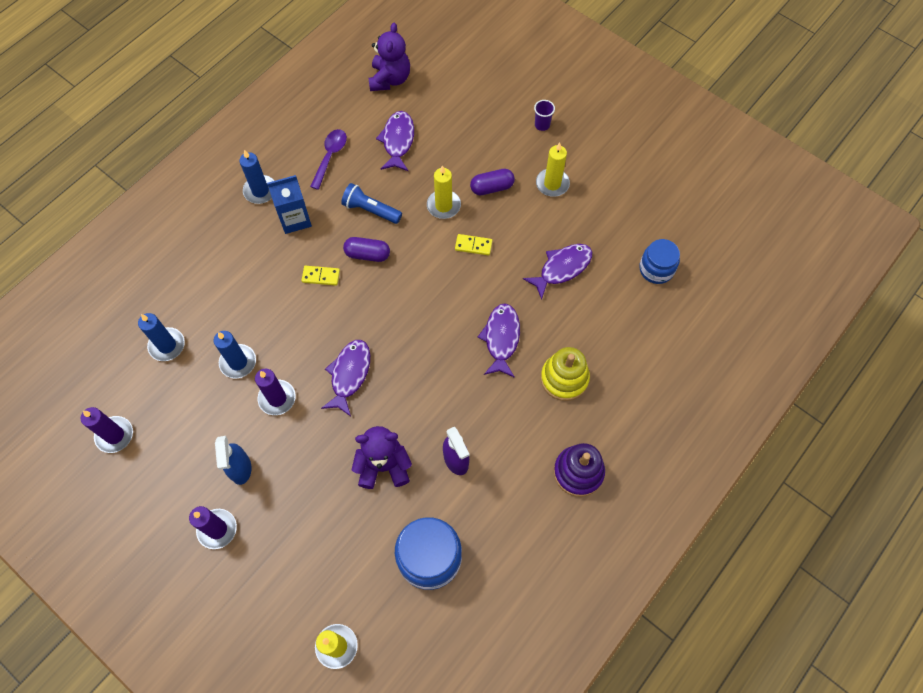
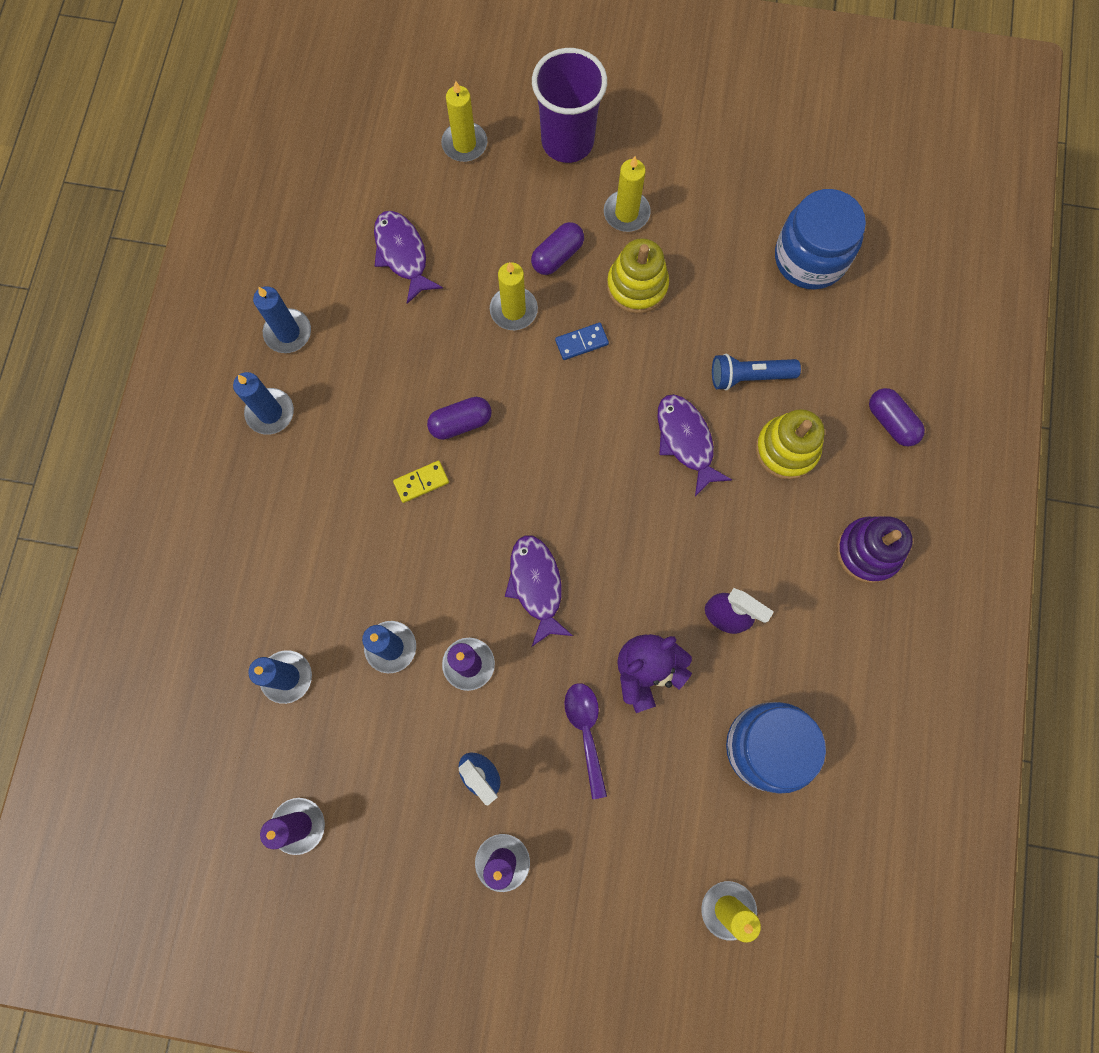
camera: 30 degrees left, 10 degrees up
blue carton [267,175,312,234] -> none
purple spoon [310,129,347,190] -> purple spoon moved to [564,683,607,799]
blue flashlight [341,183,402,224] -> blue flashlight moved to [712,354,801,390]
purple teddy bear [369,23,410,91] -> none
yellow domino [455,234,492,256] -> blue domino [555,323,609,360]
purple fish [523,244,592,300] -> none
purple cup [534,100,555,131] -> purple cup [532,48,607,163], size x2.42
blue jar [639,239,680,284] -> blue jar [775,189,866,290], size x1.57
none -> blue candle [253,286,311,353]
none -> yellow candle [441,81,487,162]
none -> yellow stacking toy [607,238,669,314]
none -> purple capsule [869,388,925,447]

